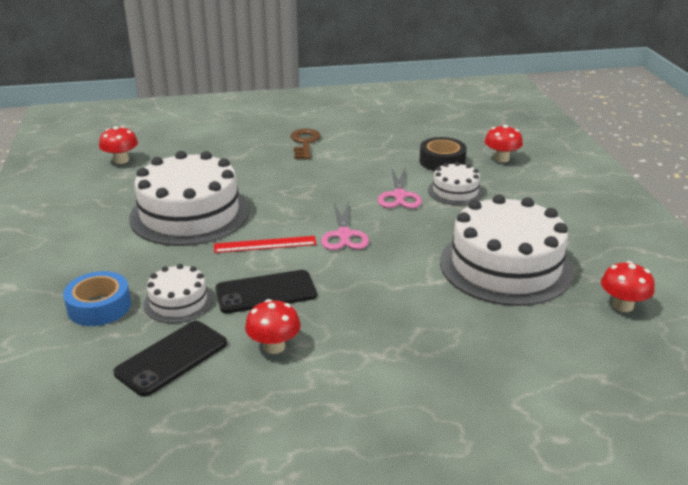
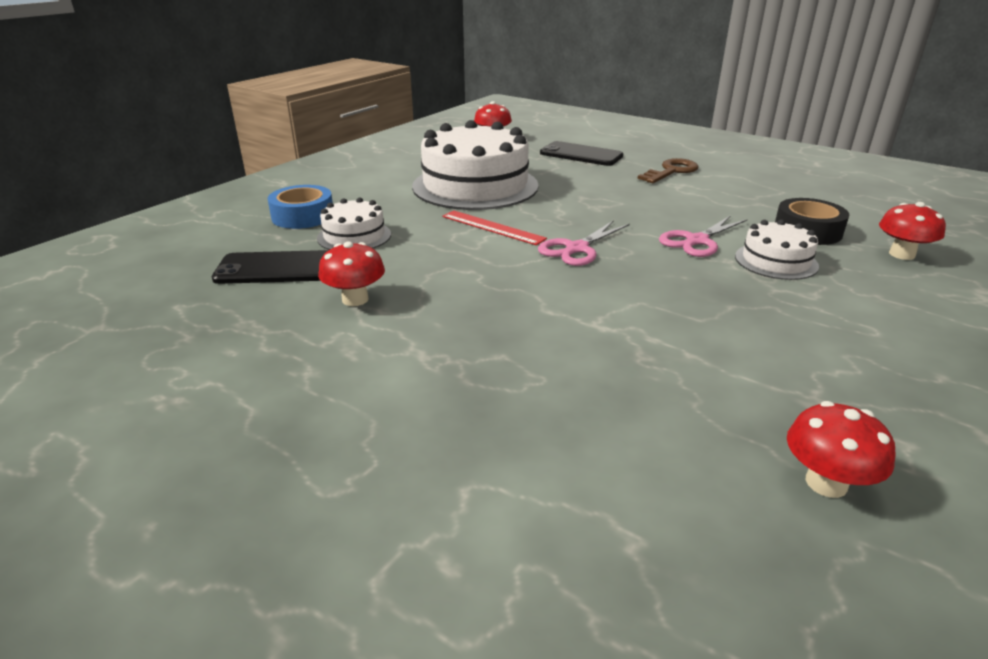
camera: 45 degrees right, 0 degrees up
black phone [215,270,317,314] -> black phone moved to [540,141,623,166]
white cake [440,194,574,306] -> none

